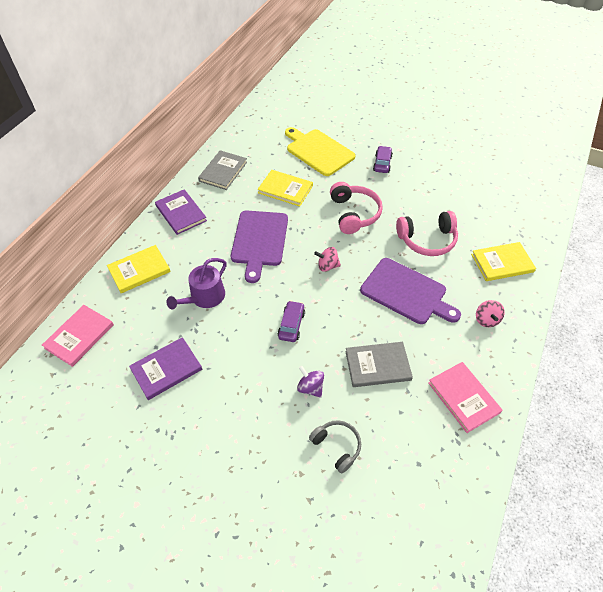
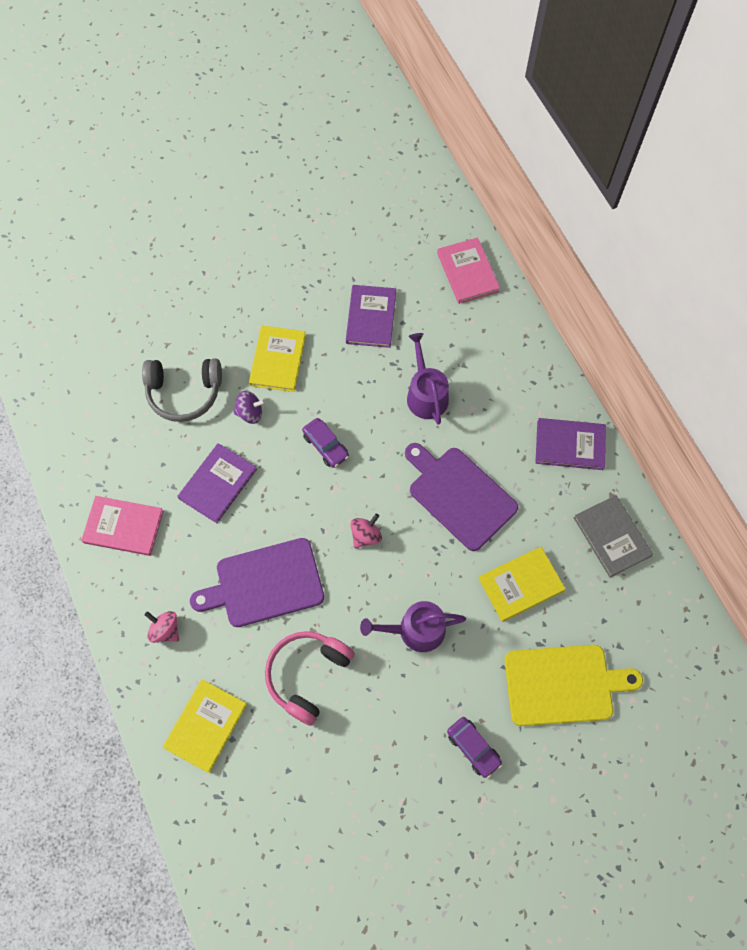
camera: 130 degrees right, 15 degrees up
yellow book [107,245,171,293] -> yellow book moved to [249,326,306,392]
grey headphones [309,420,361,473] -> grey headphones [142,358,222,422], size x1.55
pink headphones [330,182,383,234] -> purple watering can [360,601,466,652]
grey book [345,342,413,387] -> purple book [177,443,257,523]

